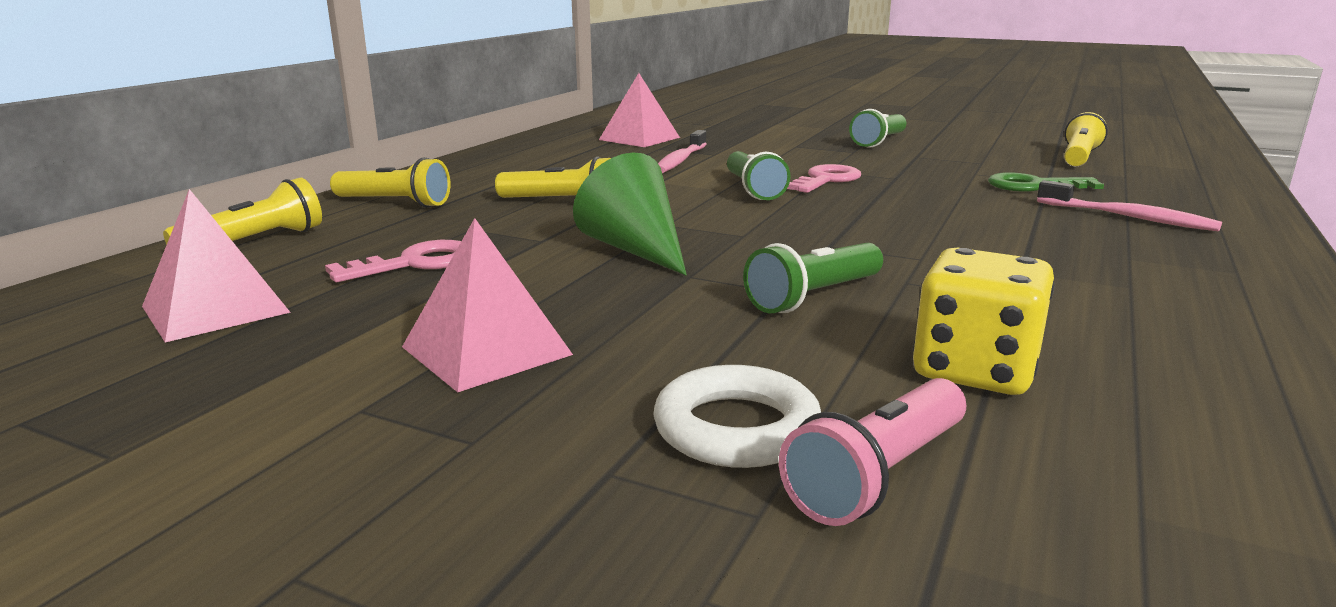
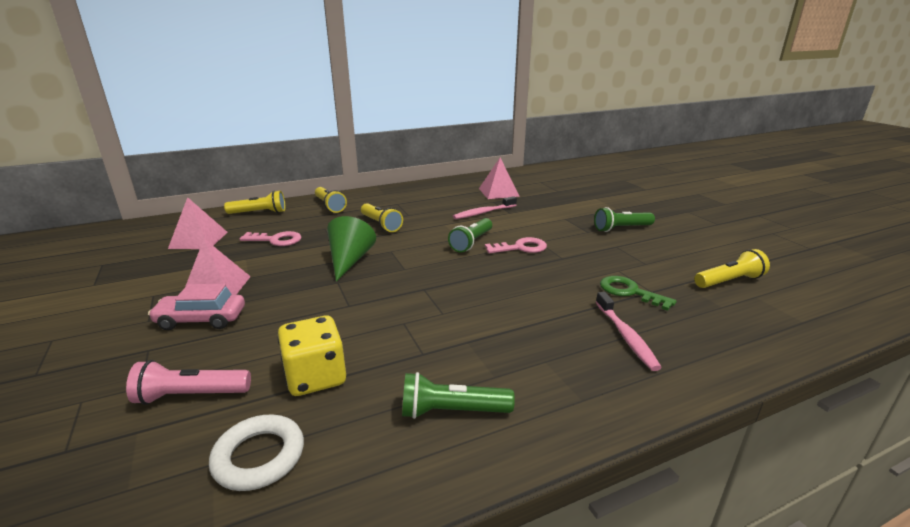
camera: 40 degrees right, 5 degrees up
white ring [653,365,821,468] -> white ring moved to [209,415,304,491]
green flashlight [743,243,883,313] -> green flashlight moved to [402,372,515,419]
none -> pink car [148,284,245,330]

